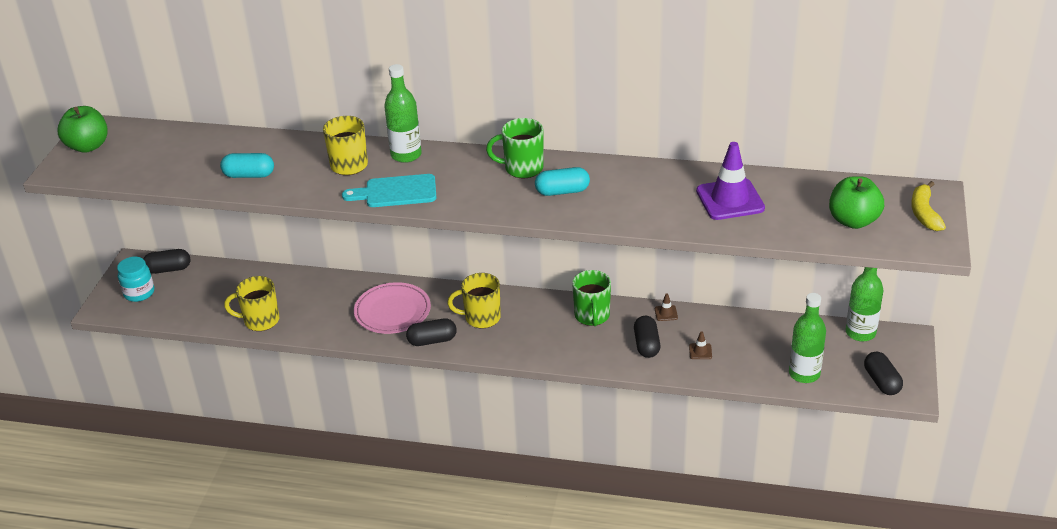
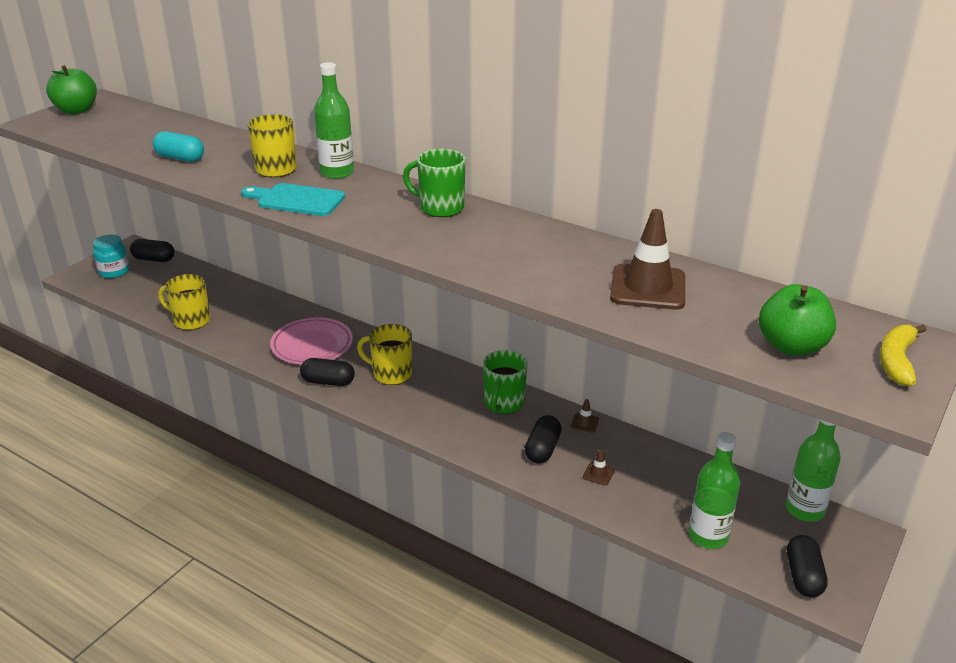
camera: 20 degrees right, 5 degrees down
turquoise capsule [535,167,590,196] -> none
purple traffic cone [696,142,765,220] -> brown traffic cone [610,209,685,310]

